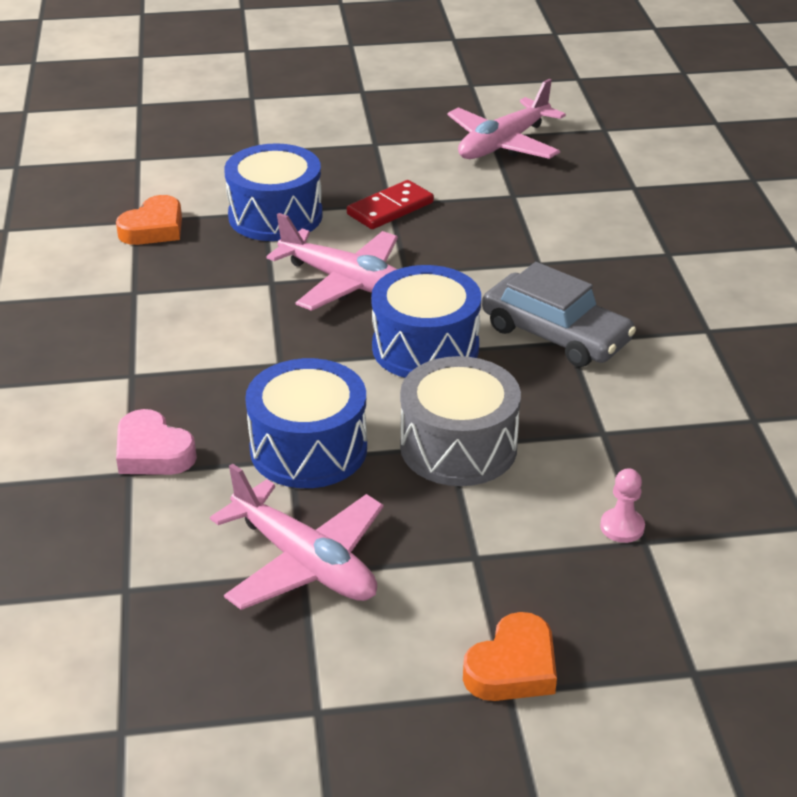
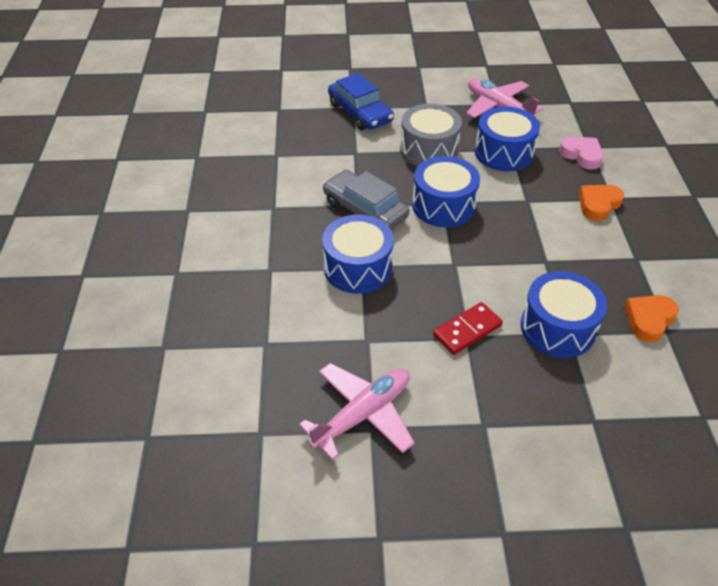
camera: 175 degrees left, 10 degrees up
pink plane [266,213,398,311] -> none
orange heart [463,612,557,701] -> orange heart moved to [579,185,624,221]
pink pawn [600,468,645,543] -> blue car [328,73,394,130]
none -> blue drum [322,215,394,294]

